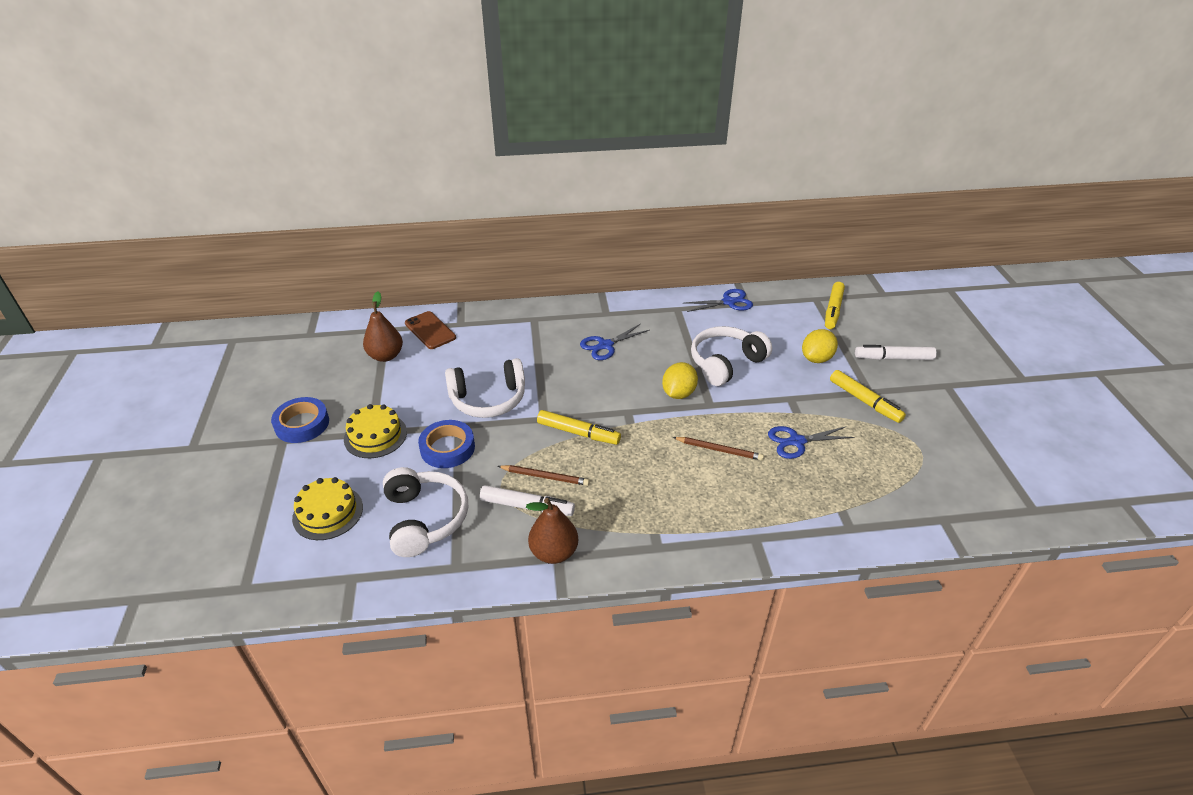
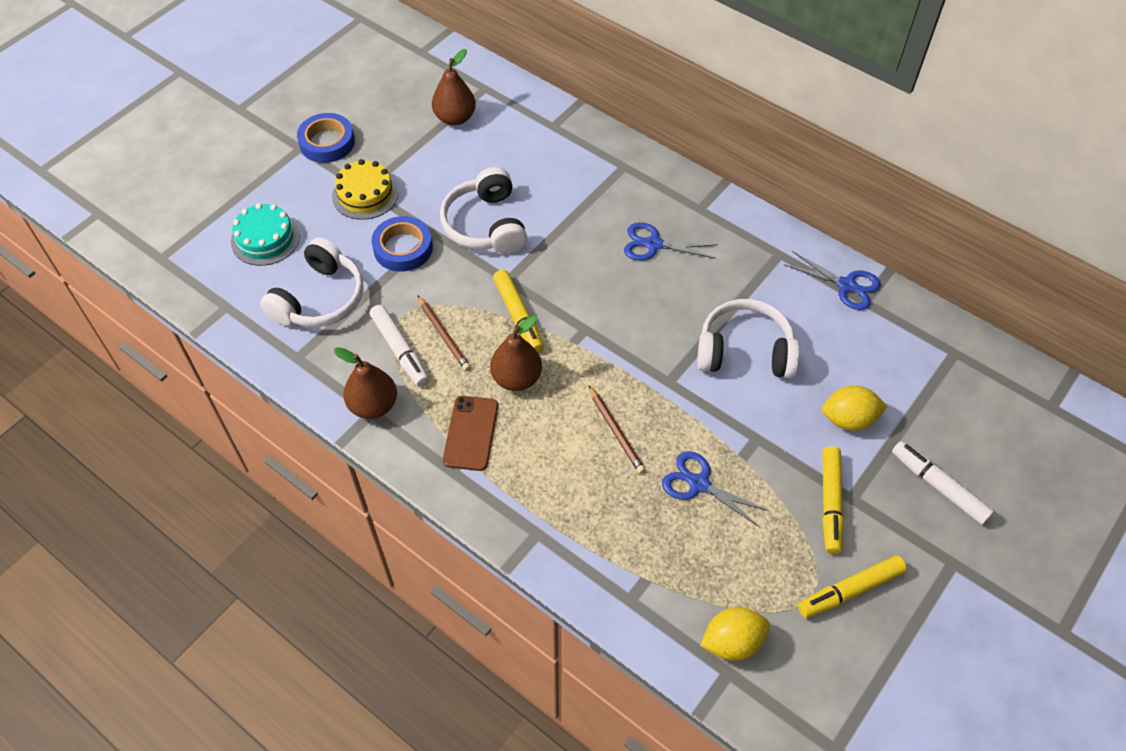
camera: 45 degrees right, 15 degrees up
yellow cake [292,477,363,540] -> turquoise cake [231,203,300,266]
brown phone [405,311,456,349] -> brown phone moved to [443,396,498,471]
white headphones [445,358,525,418] -> white headphones turned 45 degrees clockwise [440,167,527,254]
yellow lemon [662,362,698,399] -> yellow lemon moved to [700,607,770,661]
yellow marker [825,282,845,329] -> yellow marker moved to [798,555,907,618]
none -> brown pear [490,315,542,391]

